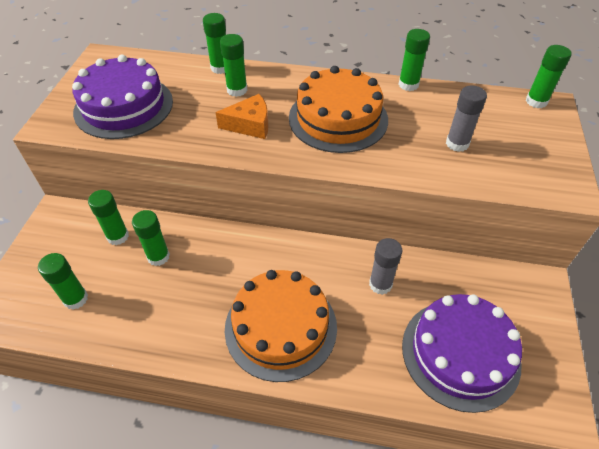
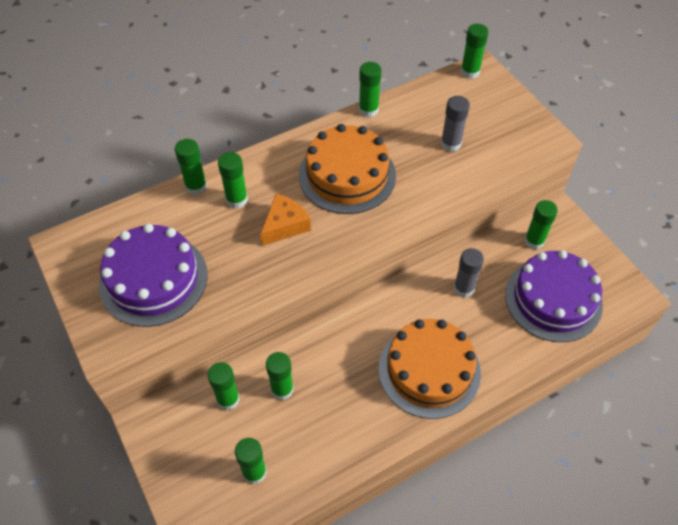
camera: 40 degrees left, 5 degrees up
none -> green glue stick [524,200,558,249]

